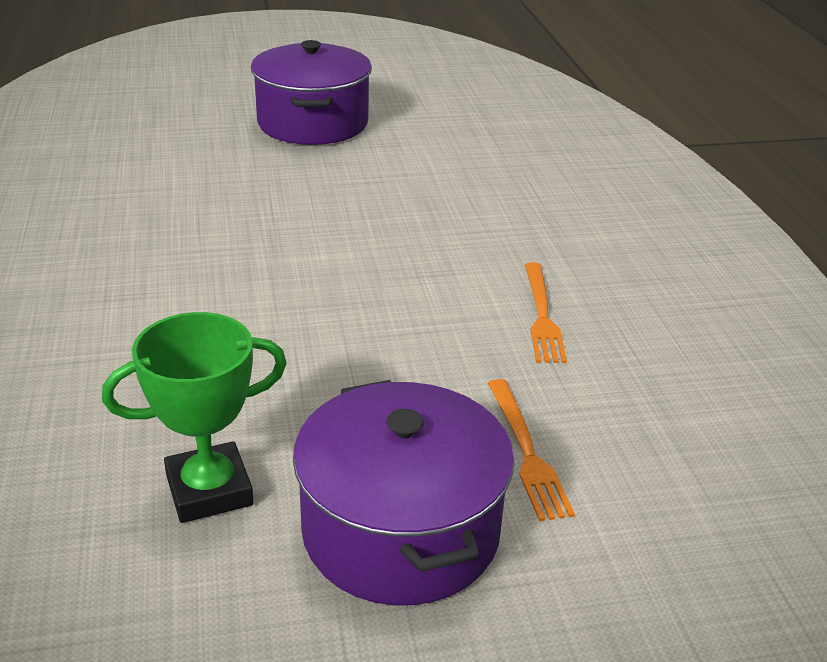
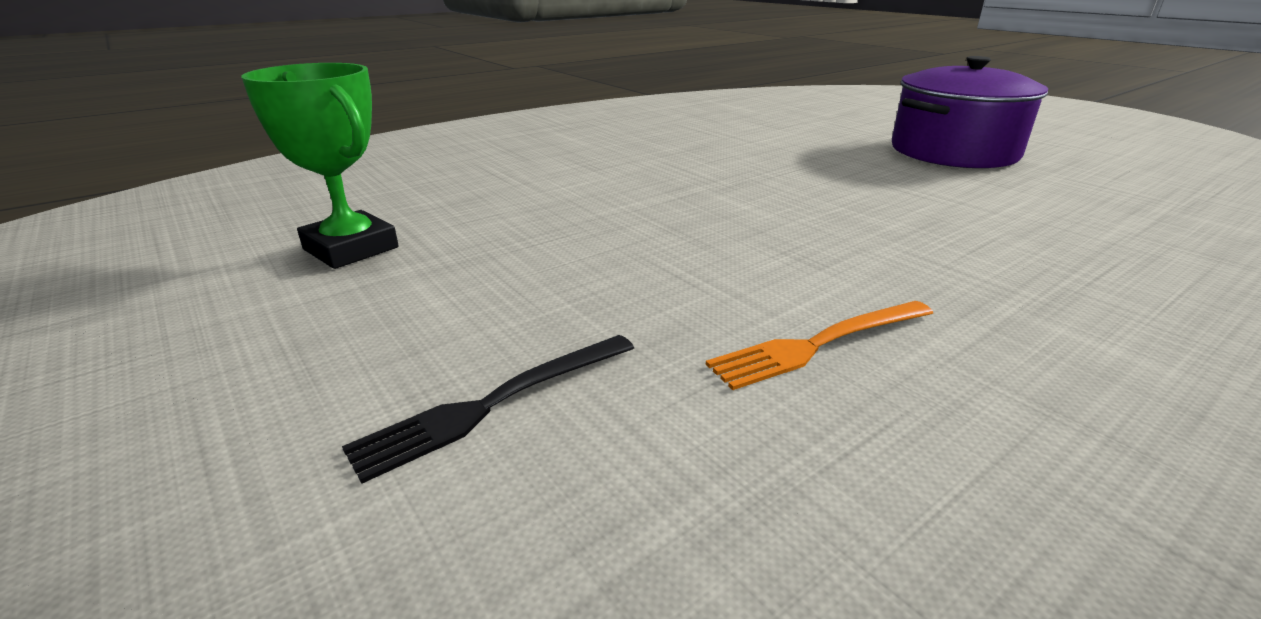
camera: 65 degrees right, 5 degrees down
purple pot [293,380,515,605] -> none
orange fork [488,379,575,522] -> black fork [342,335,634,484]

